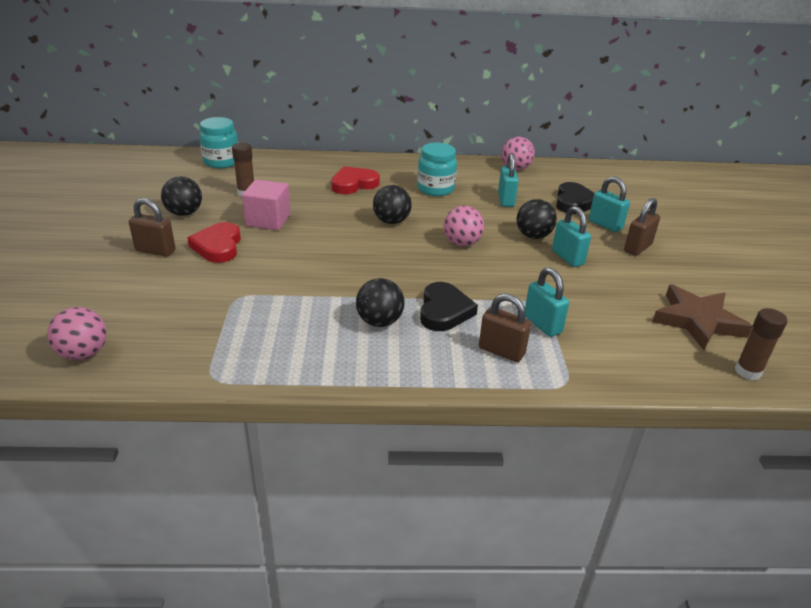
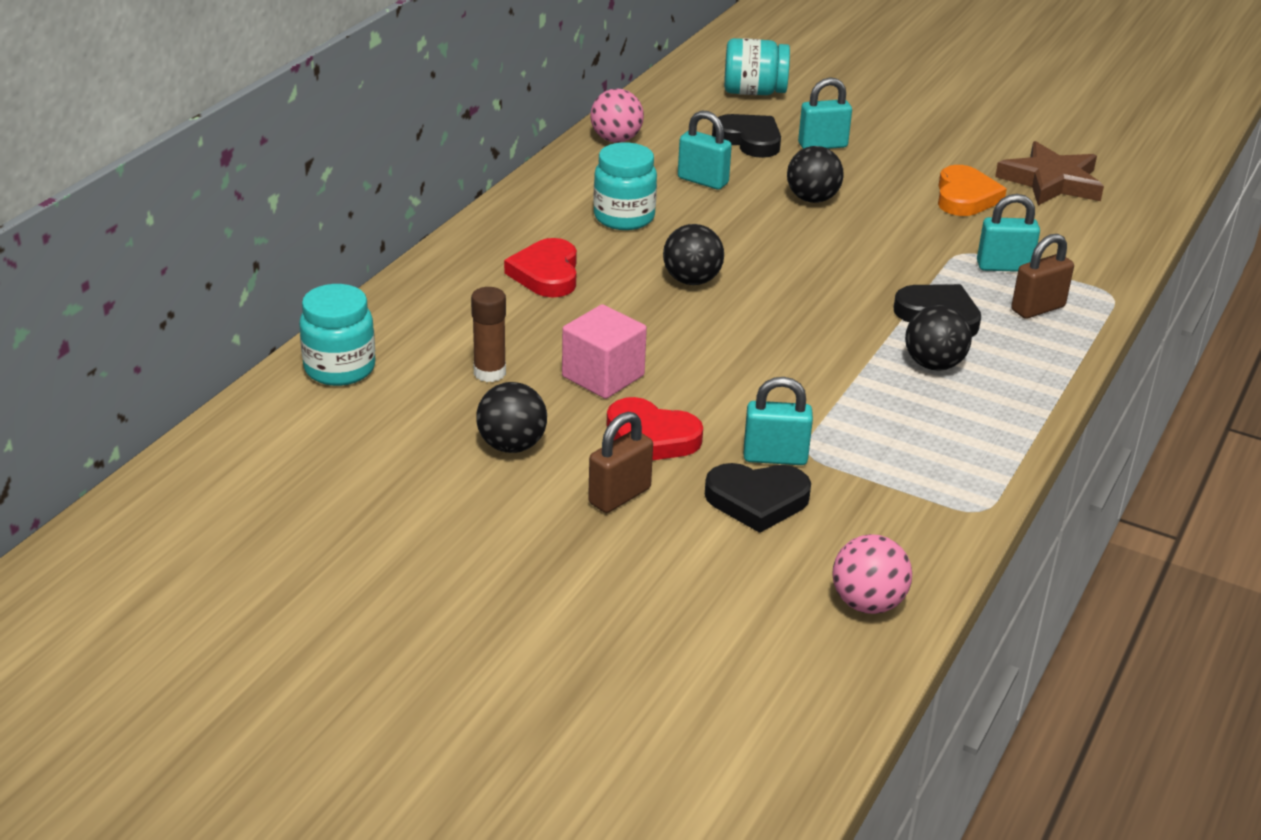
camera: 60 degrees left, 0 degrees up
pink ball [444,206,484,246] -> none
turquoise padlock [552,206,591,267] -> turquoise padlock moved to [744,377,813,465]
brown padlock [624,198,660,256] -> none
brown glue stick [735,308,788,380] -> none
none -> black heart [705,463,811,533]
none -> turquoise jar [724,38,790,95]
none -> orange heart [938,165,1007,216]

